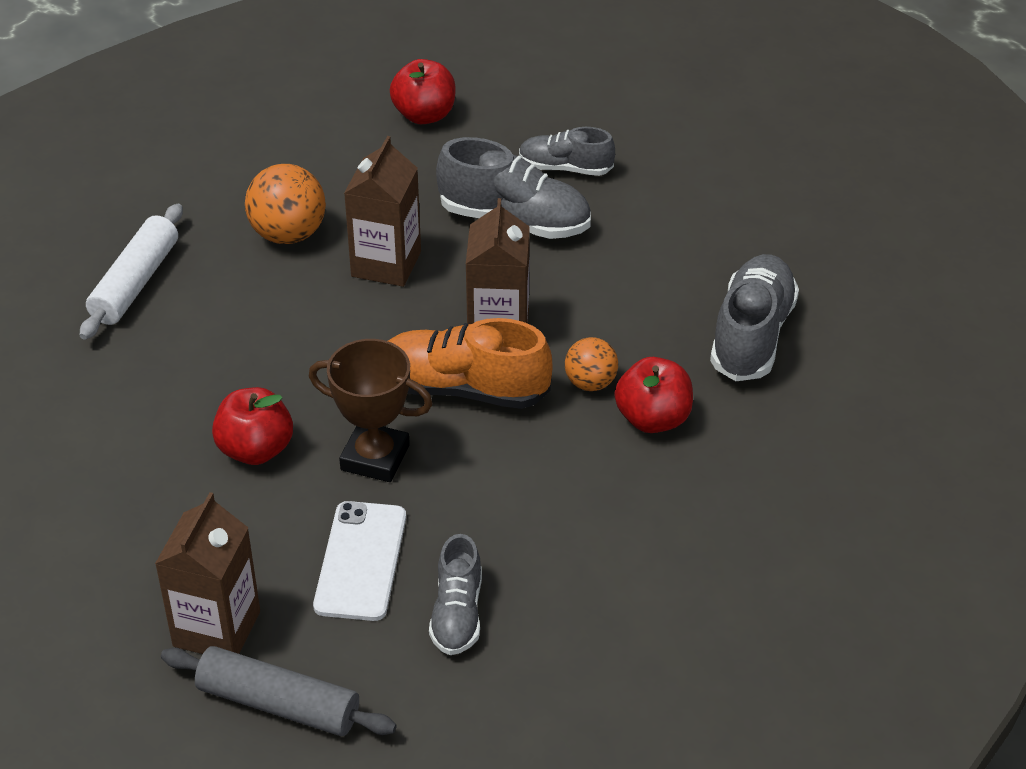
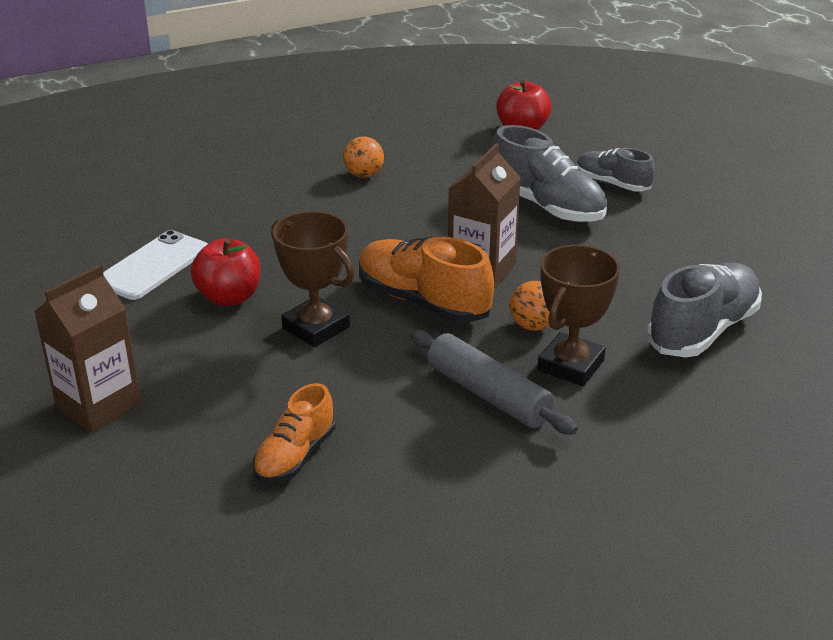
camera: 25 degrees right, 10 degrees down
white rolling pin [80,204,183,340] -> none
grey rolling pin [161,646,397,736] -> grey rolling pin moved to [410,330,577,435]
orange ball [245,164,326,244] -> orange ball [343,136,384,178], size x0.62
white phone [313,501,406,621] -> white phone moved to [103,230,208,300]
brown carton [344,136,421,287] -> none
grey shoe [429,534,482,655] -> orange shoe [253,383,335,483]
red apple [615,357,693,433] -> brown trophy [538,245,620,386]

